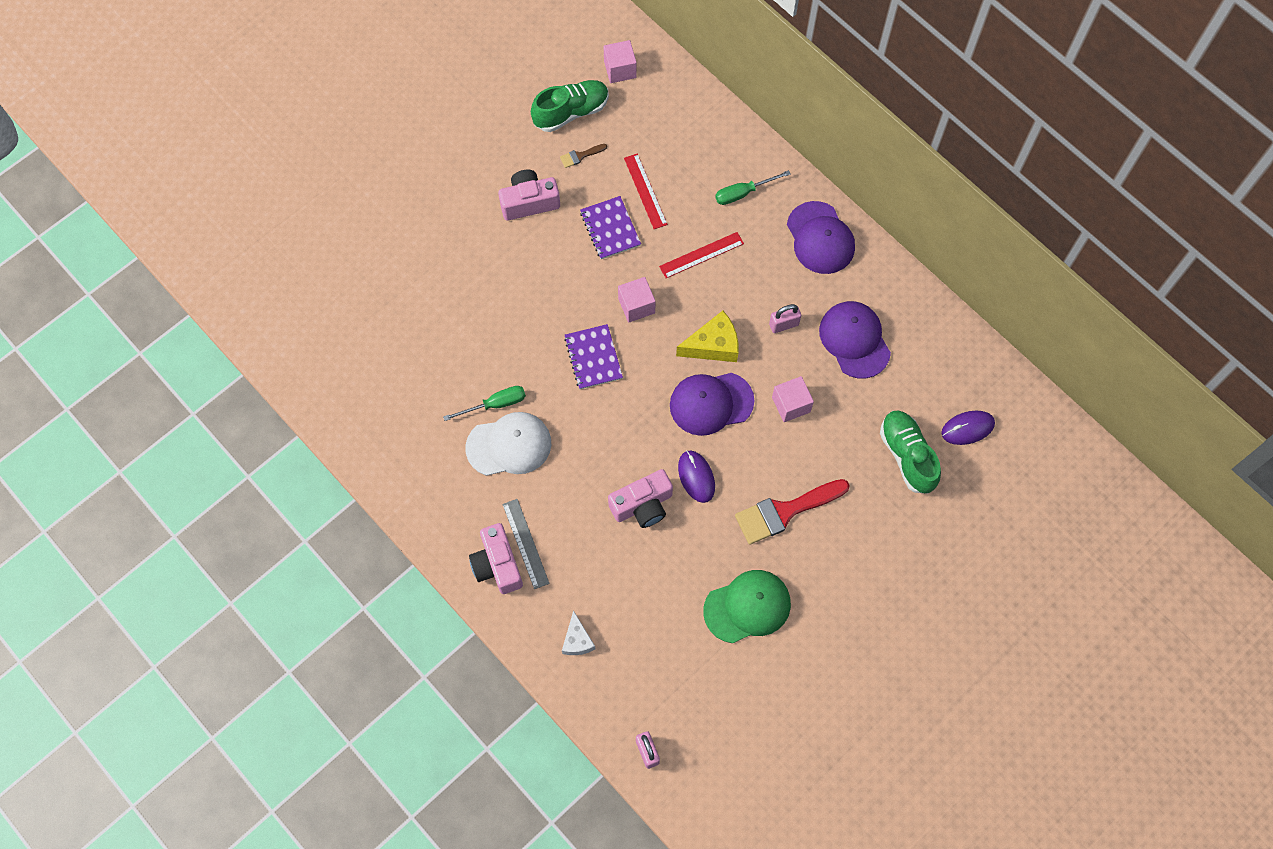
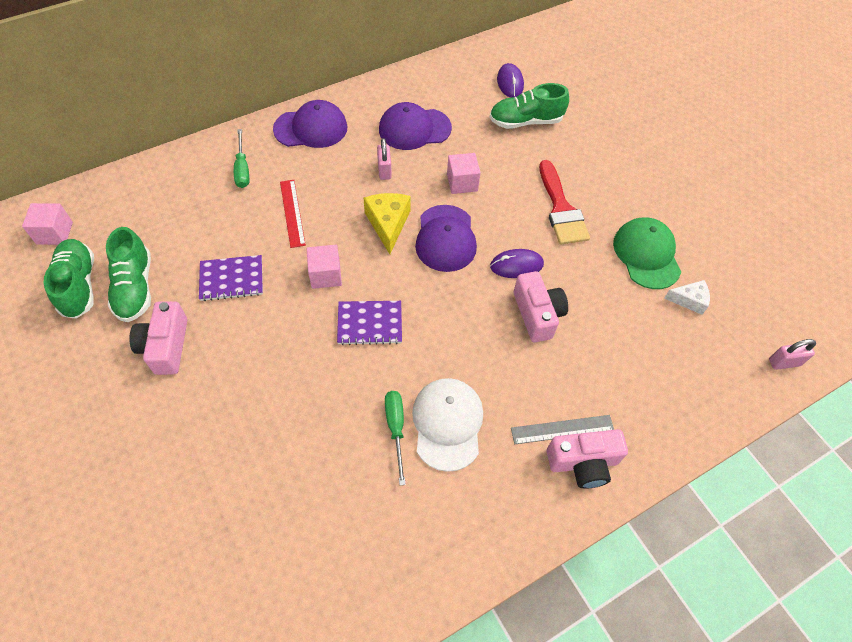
camera: 80 degrees left, 10 degrees down
brown brush [560,144,607,168] -> green shoe [106,227,151,322]
white cheese [562,610,595,655] -> white cheese moved to [664,280,710,315]
red ruler [624,153,668,229] -> none

